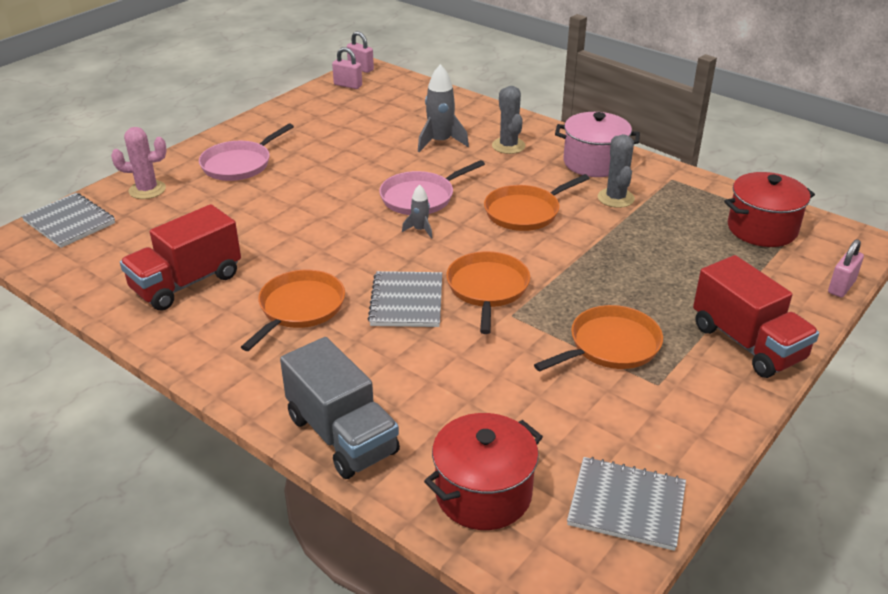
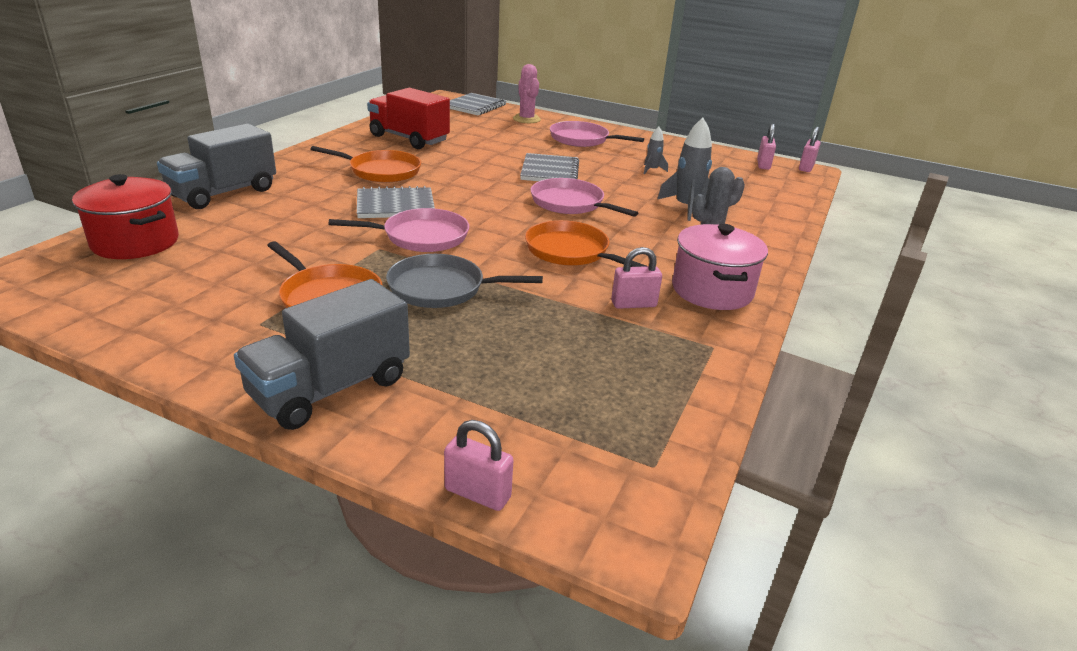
camera: 75 degrees right, 5 degrees down
grey rocket [402,184,433,239] -> grey rocket moved to [644,126,668,174]
orange pan [446,251,530,334] -> pink pan [329,208,469,252]
grey notebook [567,457,686,551] -> grey notebook moved to [520,153,579,181]
grey cactus [598,134,635,208] -> pink padlock [611,247,662,309]
red truck [693,255,819,378] -> grey truck [234,279,410,430]
red pot [724,172,815,247] -> none
none -> grey pan [386,254,543,308]

